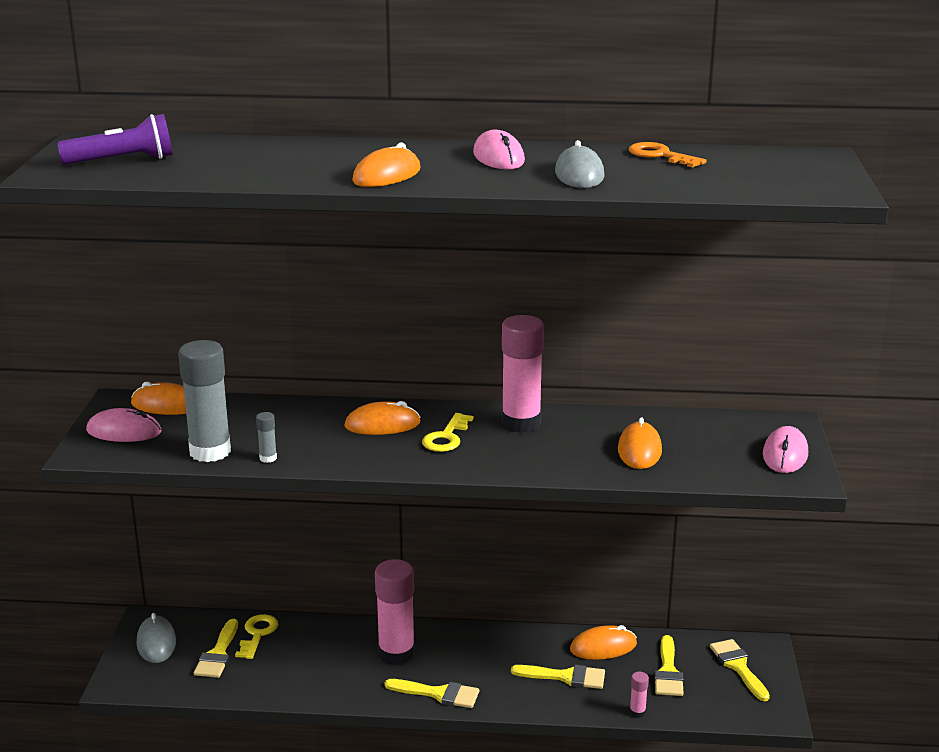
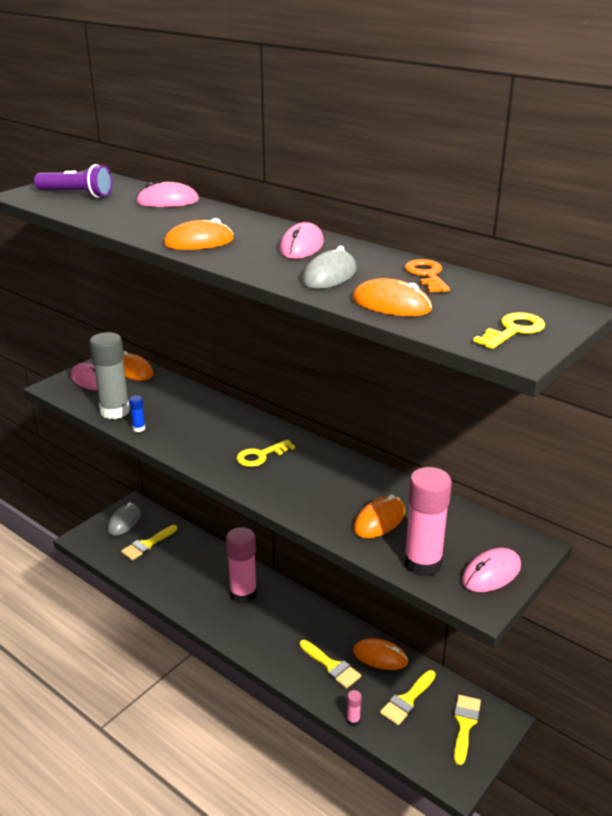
camera: 35 degrees right, 5 degrees up
yellow key [235,614,278,659] -> yellow key moved to [473,312,545,349]
grey glue stick [256,412,277,463] -> blue glue stick [129,395,145,432]
orange mouse [344,401,421,435] -> orange mouse moved to [352,278,432,316]
yellow brush [385,679,479,708] -> none
pink glue stick [501,315,544,433] -> pink glue stick moved to [404,467,452,577]
none -> pink mouse [136,182,199,207]

